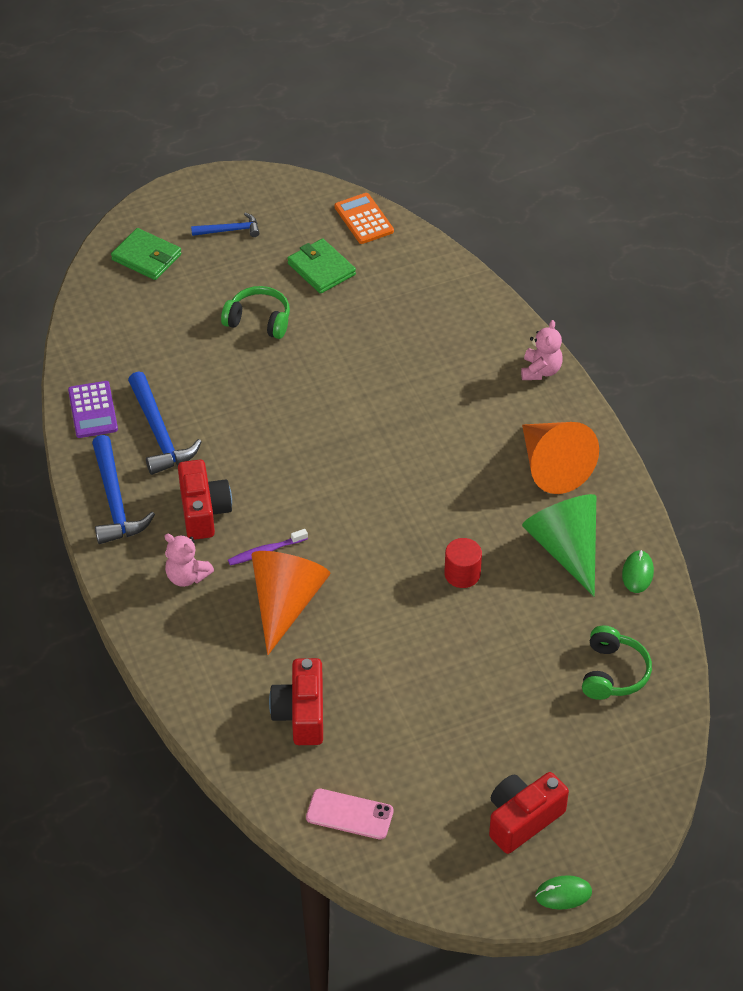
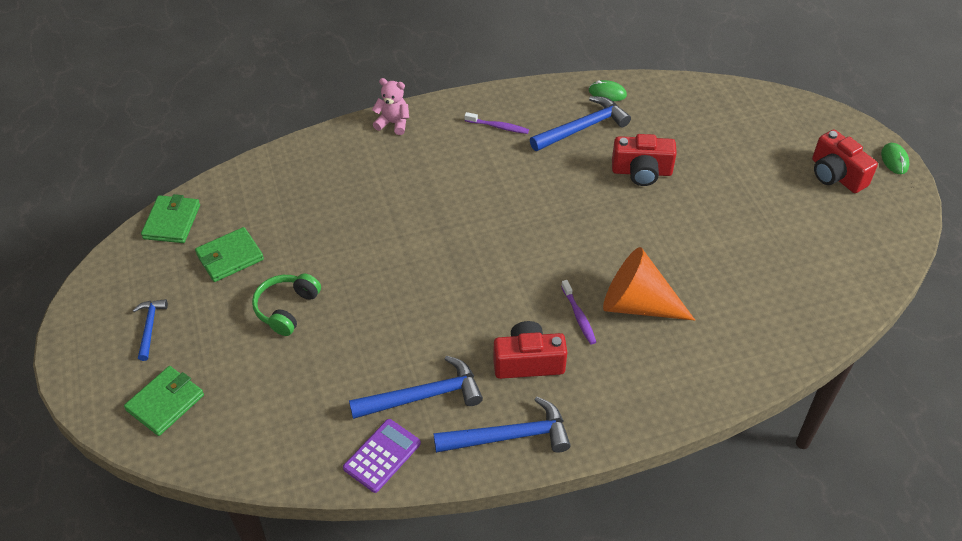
camera: 85 degrees left, 0 degrees up
purple calculator [68,381,118,438] -> purple calculator turned 45 degrees counterclockwise [343,419,421,493]
pink teddy bear [165,534,214,587] -> none
red camera [269,658,323,745] -> red camera moved to [612,134,677,186]
pink phone [306,789,394,840] -> none
orange calculator [334,193,394,244] -> green wallet [141,194,200,243]
red cylinder [444,538,482,588] -> none
orange cone [522,422,599,494] -> purple toothbrush [464,112,529,134]
green cone [522,494,596,597] -> blue hammer [530,96,631,151]
green headphones [582,625,652,700] -> none

